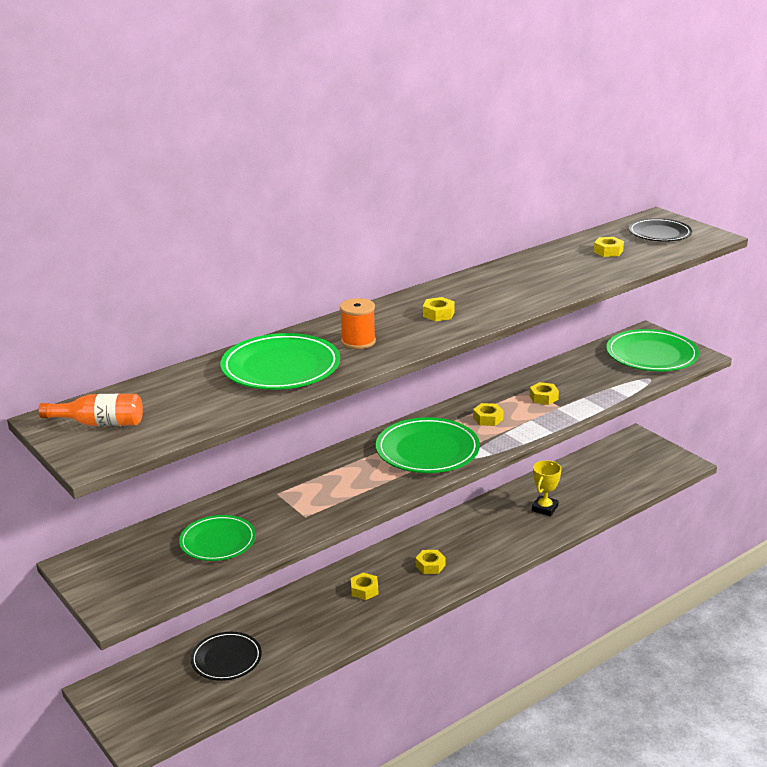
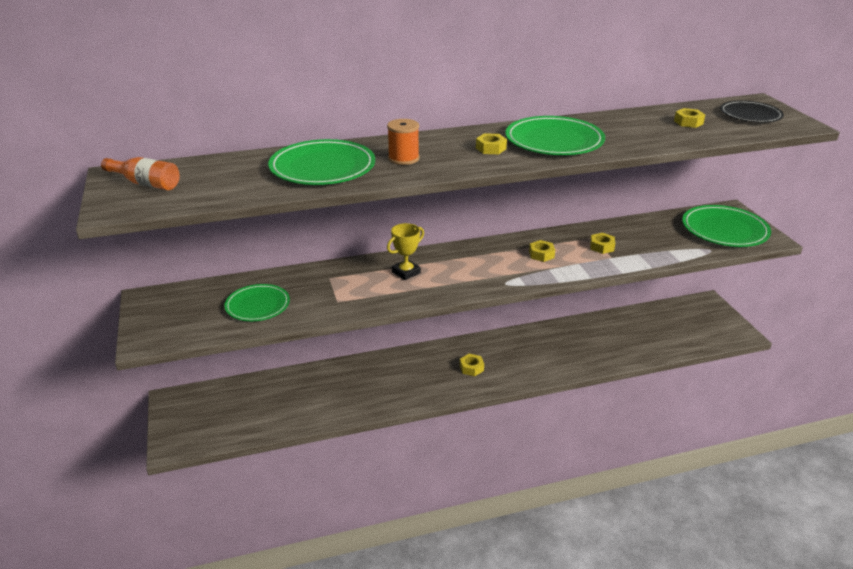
camera: 20 degrees right, 5 degrees up
black plate [190,632,262,681] -> none
yellow nut [351,573,378,600] -> none
green plate [376,417,480,473] -> green plate moved to [505,116,605,155]
yellow trophy [532,460,561,516] -> yellow trophy moved to [387,223,424,280]

